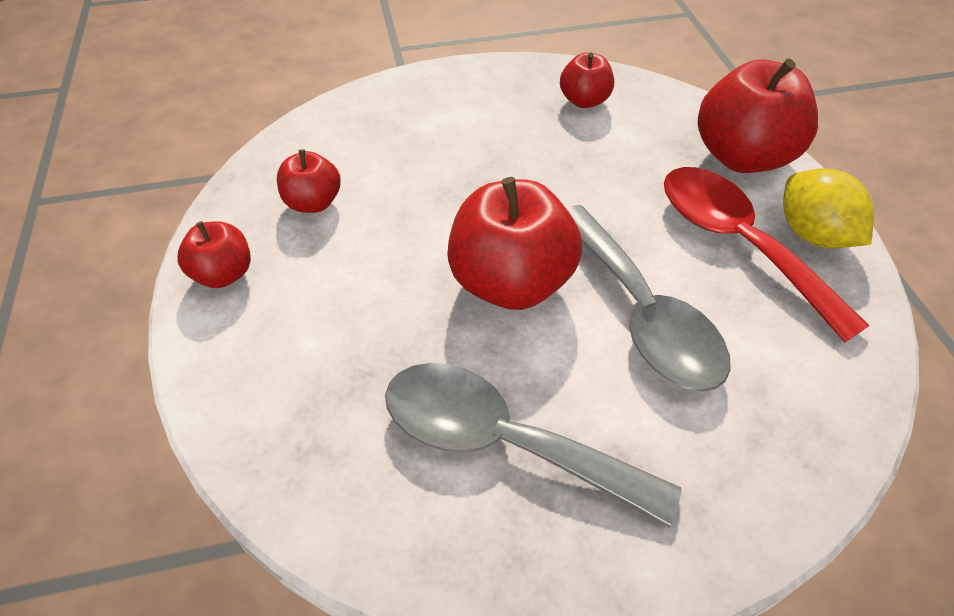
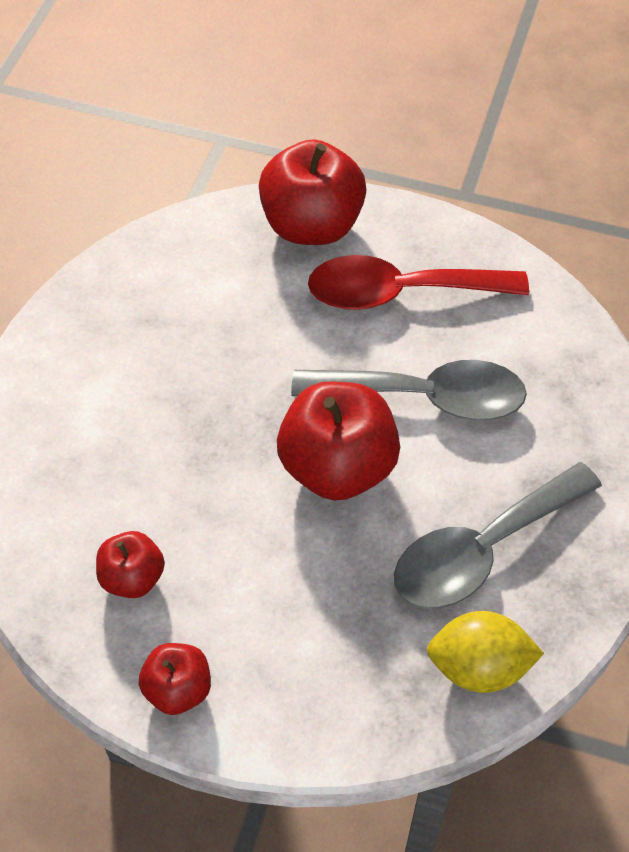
camera: 60 degrees left, 5 degrees up
red apple [560,52,614,108] -> none
yellow lemon [783,168,874,248] -> yellow lemon moved to [427,611,544,693]

